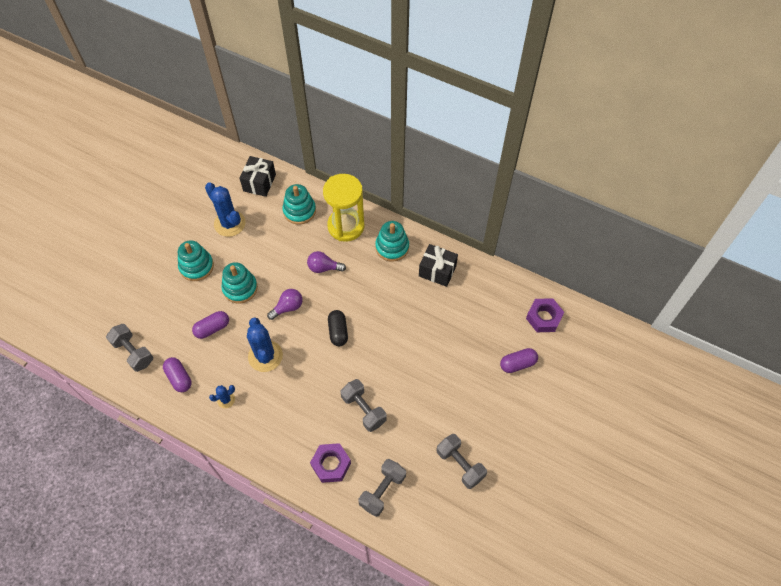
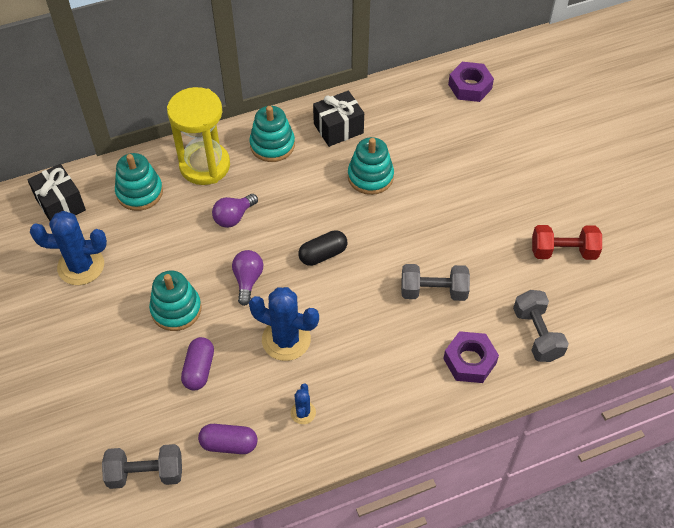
camera: 50 degrees left, 5 degrees down
turquoise stacking toy [178,240,214,281] -> turquoise stacking toy moved to [348,137,394,195]
black capsule [328,310,348,346] -> black capsule turned 60 degrees counterclockwise [298,230,347,266]
grey dumbbell [437,434,487,489] -> red dumbbell [532,225,602,260]
purple capsule [500,348,538,373] -> none

